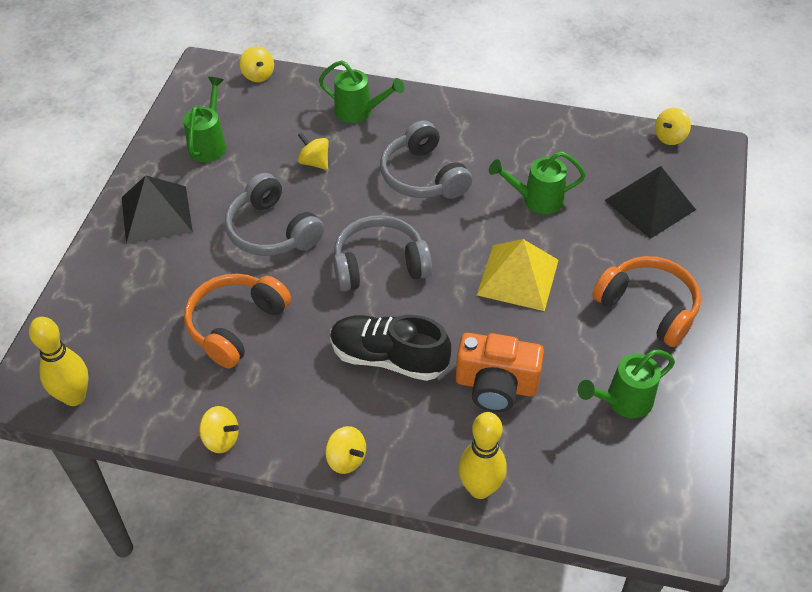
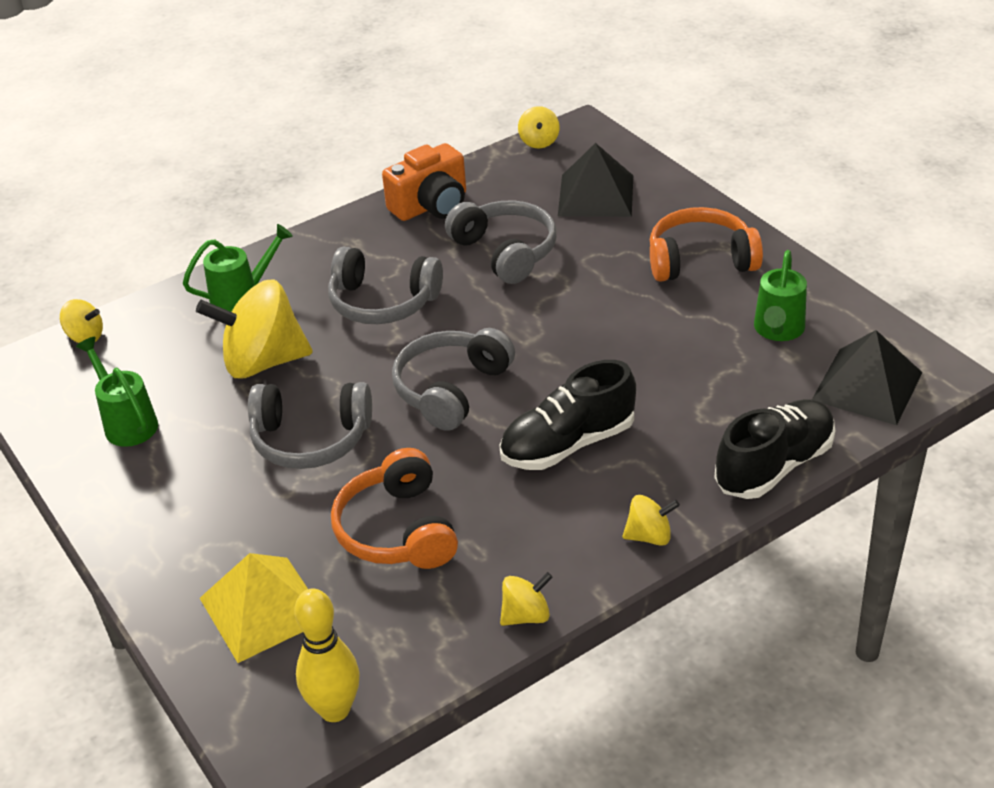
camera: 45 degrees left, 10 degrees down
black pyramid [122,175,193,244] -> black pyramid moved to [812,330,923,425]
yellow spinning top [298,132,329,170] -> yellow spinning top [196,279,313,378], size x2.12
orange camera [456,333,544,412] -> orange camera moved to [382,143,466,221]
yellow bowling pin [458,412,507,499] -> black shoe [714,399,835,499]
yellow pyramid [477,239,558,311] -> yellow pyramid moved to [200,553,308,663]
green watering can [489,151,586,214] -> grey headphones [445,201,557,284]

